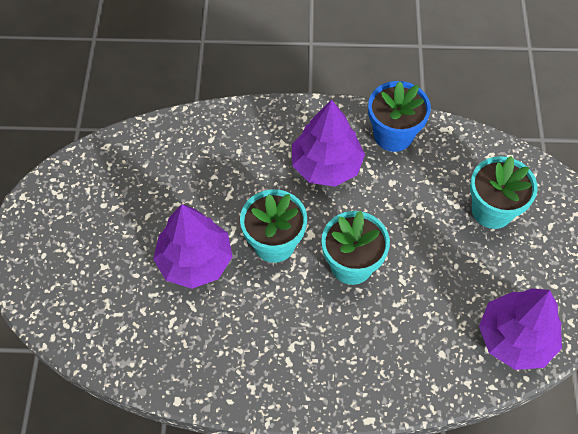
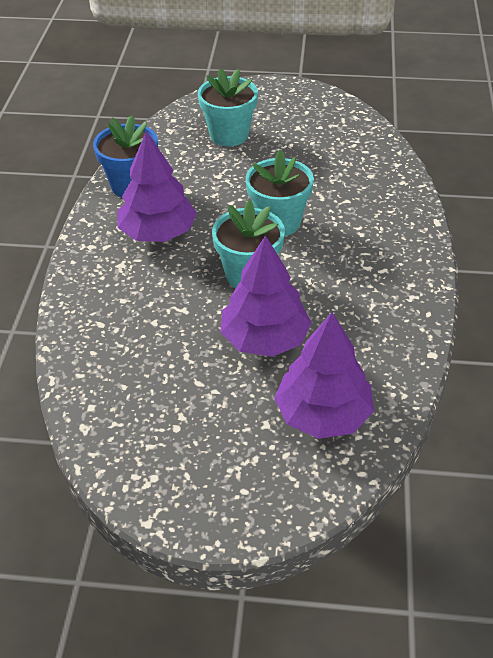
camera: 85 degrees left, 15 degrees down
purple tree [479,288,562,370] -> purple tree moved to [274,312,374,439]

